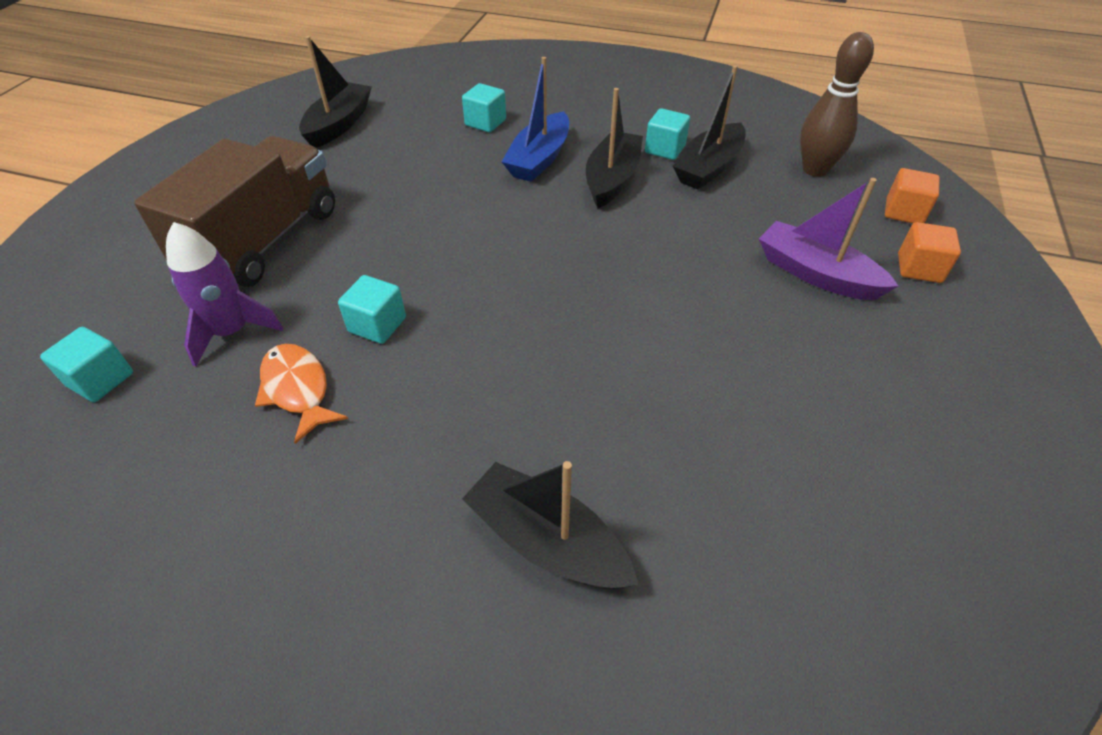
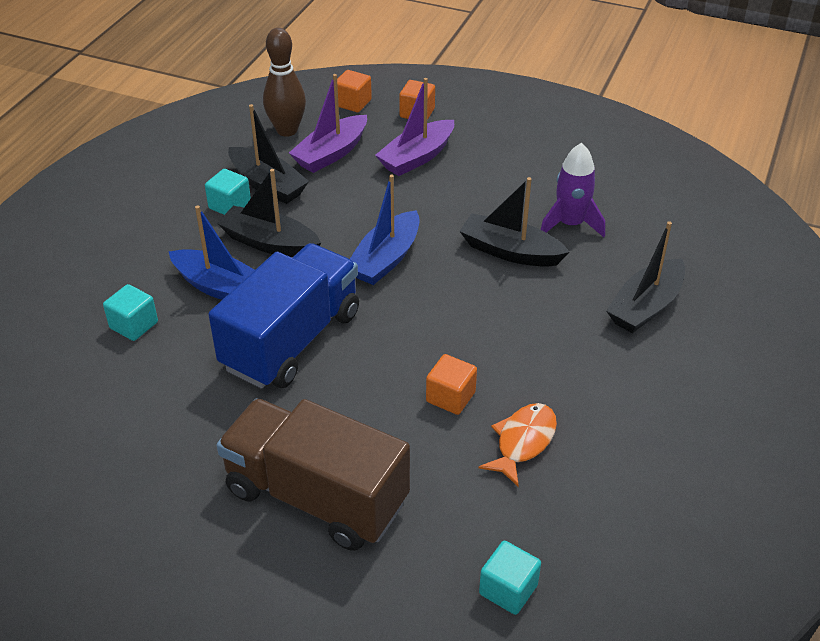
camera: 85 degrees left, 5 degrees down
purple rocket [166,222,283,367] -> purple rocket moved to [541,143,605,237]
orange fish [255,344,348,444] -> orange fish turned 150 degrees clockwise [478,403,557,487]
black boat [299,36,372,148] -> black boat moved to [460,177,569,267]
turquoise cube [338,275,406,344] -> orange cube [426,354,477,415]
none -> blue truck [208,243,359,389]
none -> purple boat [289,74,367,173]
none -> blue boat [350,174,420,285]

